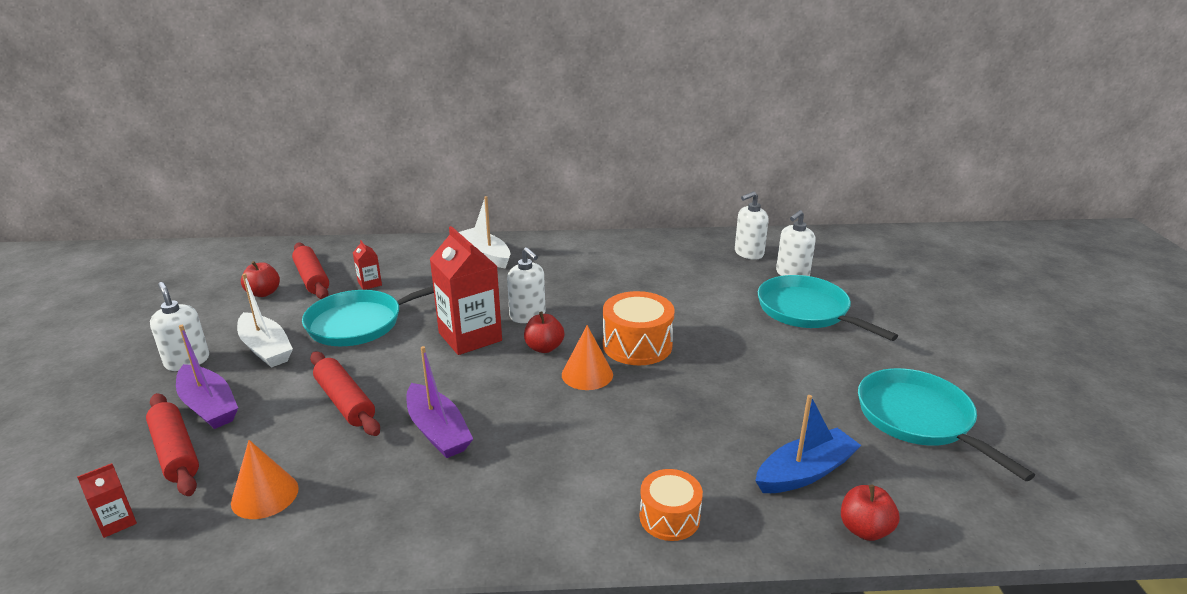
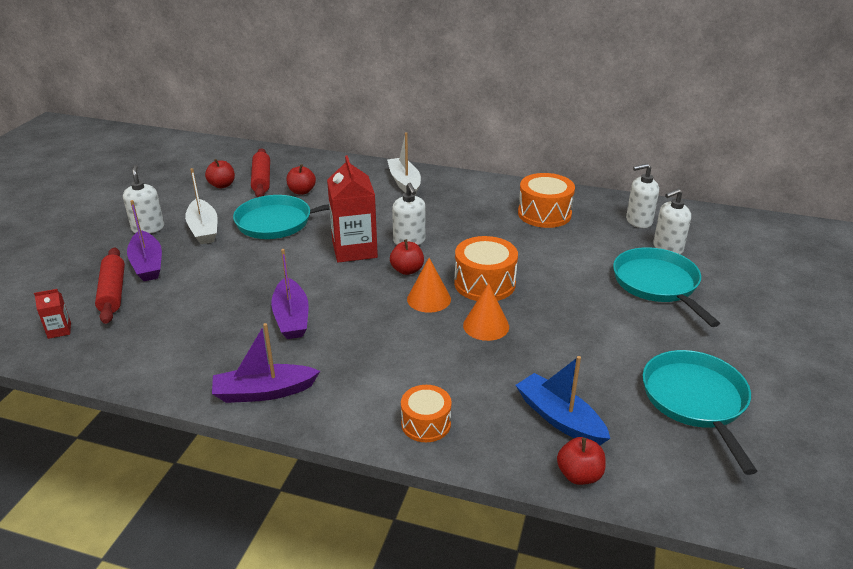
camera: 20 degrees right, 5 degrees up
orange cone [231,440,299,519] -> orange cone moved to [463,283,509,341]
red rolling pin [310,352,380,436] -> none
red carton [353,240,382,290] -> red apple [287,164,316,195]
blue boat [755,395,862,493] -> blue boat turned 120 degrees counterclockwise [516,356,610,445]
none -> purple boat [212,323,320,403]
none -> orange drum [518,173,575,228]

